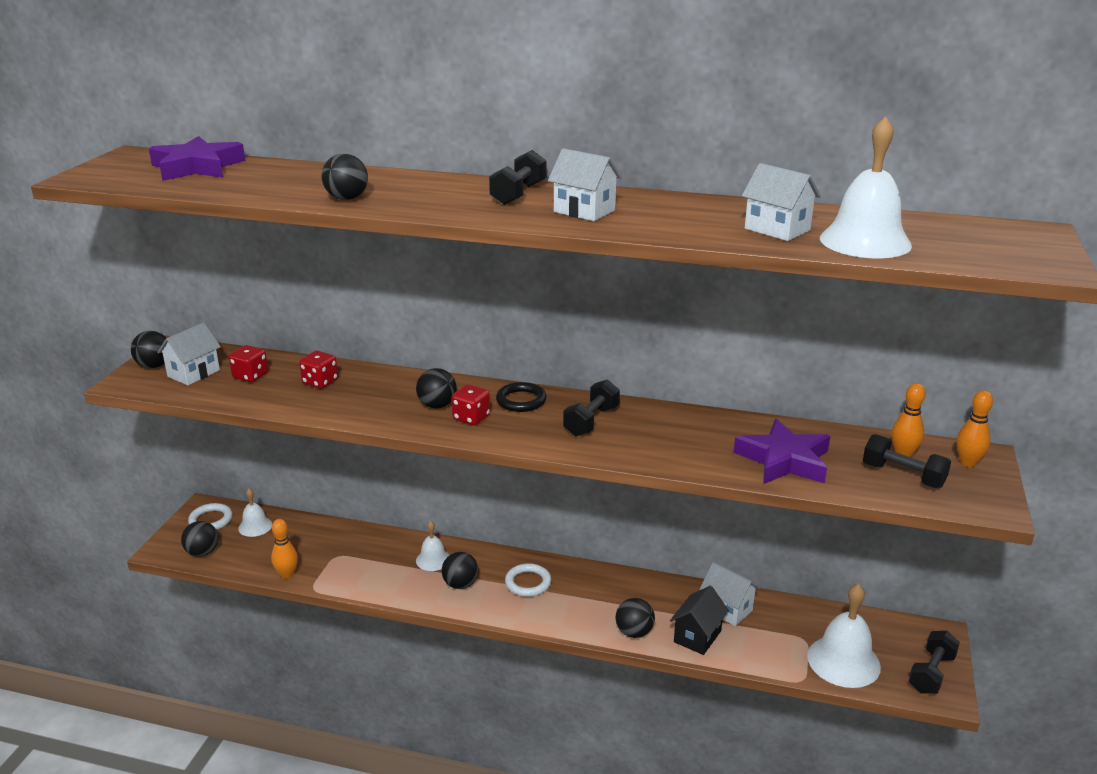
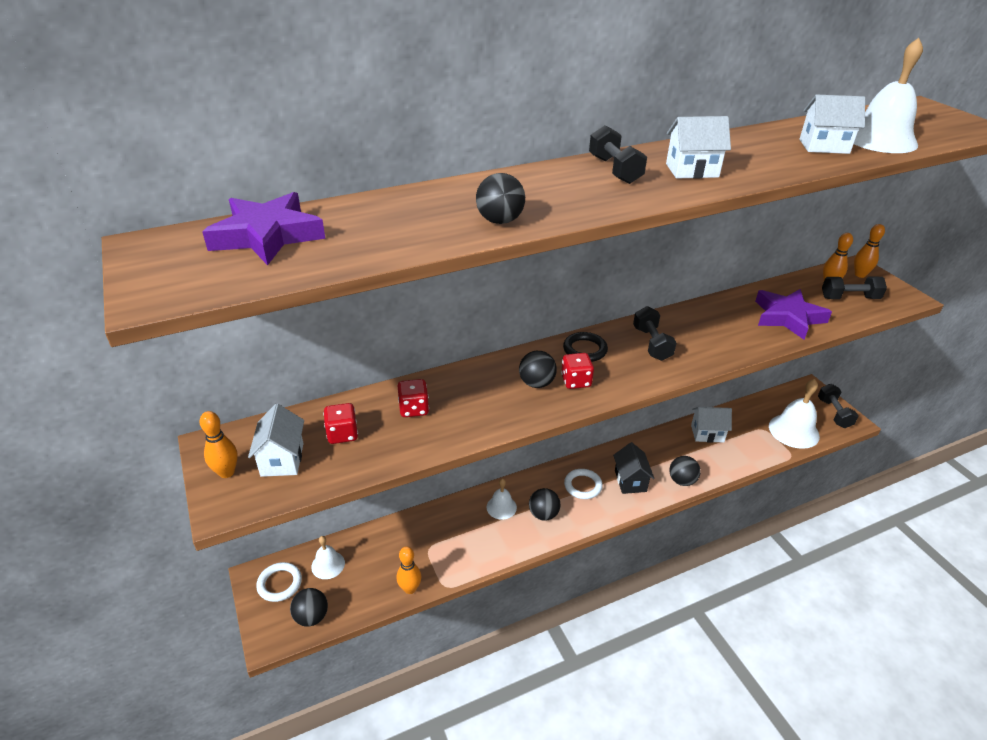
camera: 40 degrees left, 10 degrees up
black ball [131,331,166,368] -> orange bowling pin [199,411,238,478]
black house [670,586,729,655] -> black house moved to [613,442,655,494]

